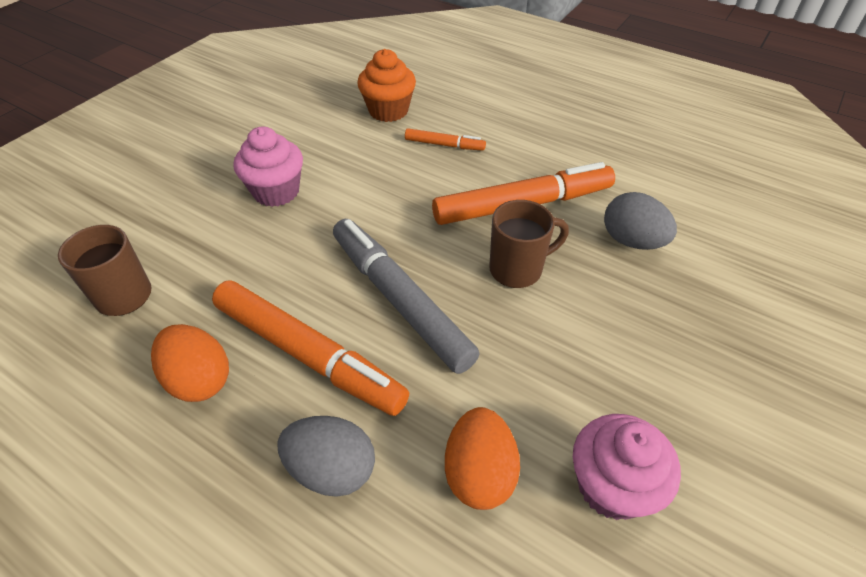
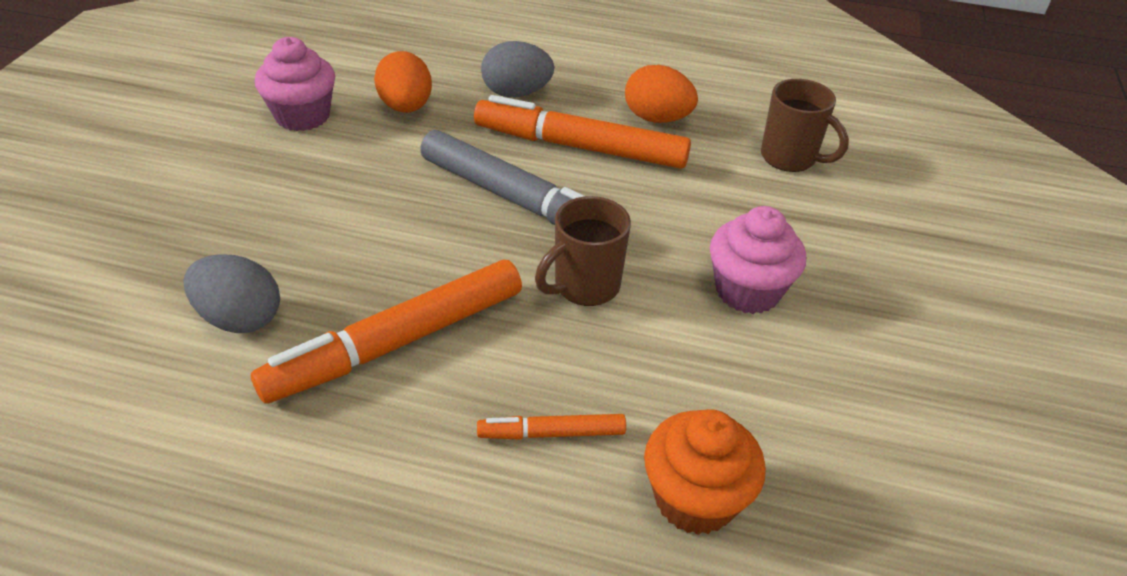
camera: 160 degrees right, 5 degrees down
brown mug [489,200,569,288] -> brown mug moved to [535,196,631,306]

